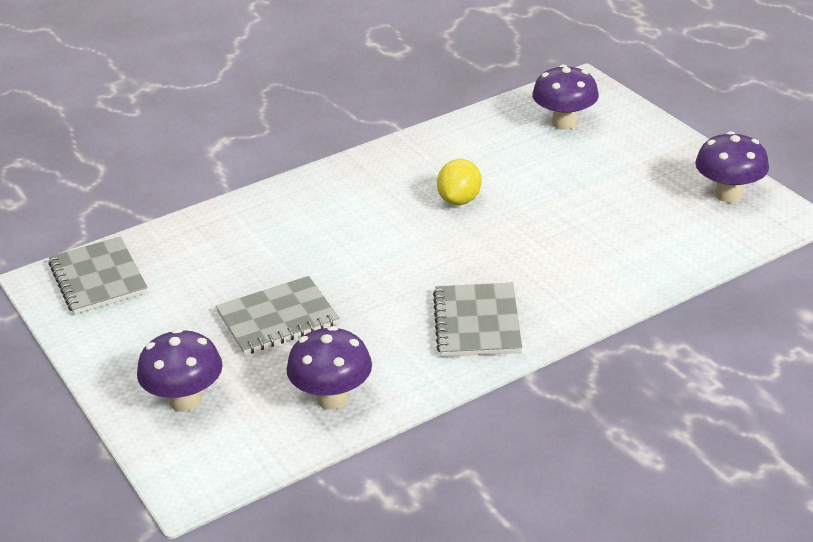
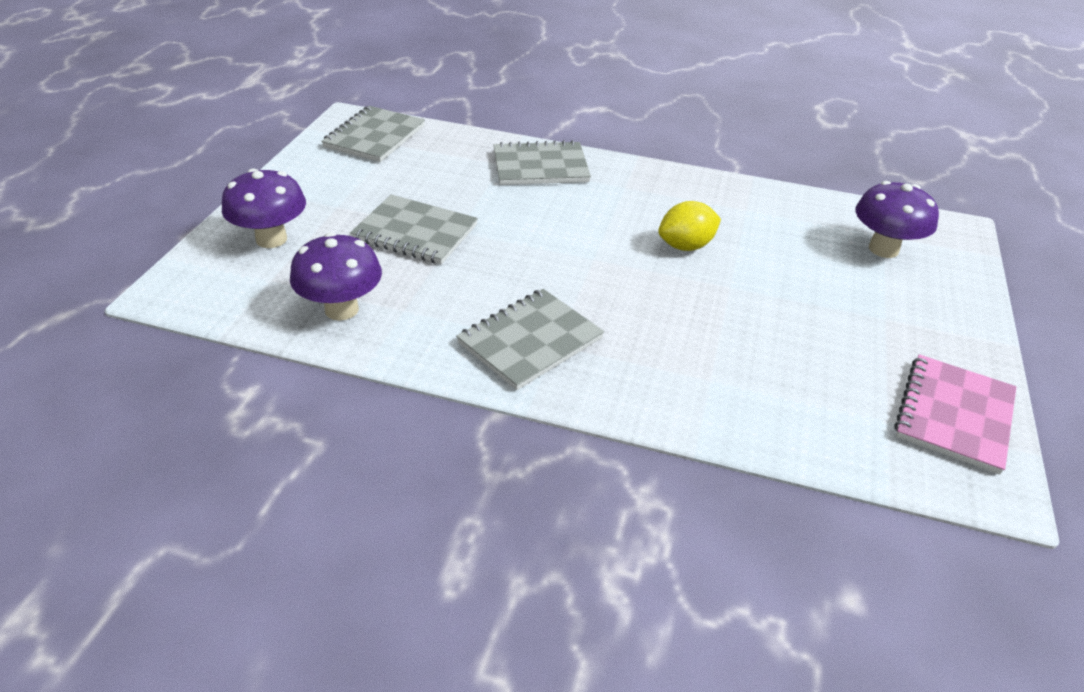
camera: 45 degrees right, 5 degrees up
purple mushroom [695,131,769,203] -> pink notebook [894,354,1016,475]
none -> grey notebook [493,140,591,185]

